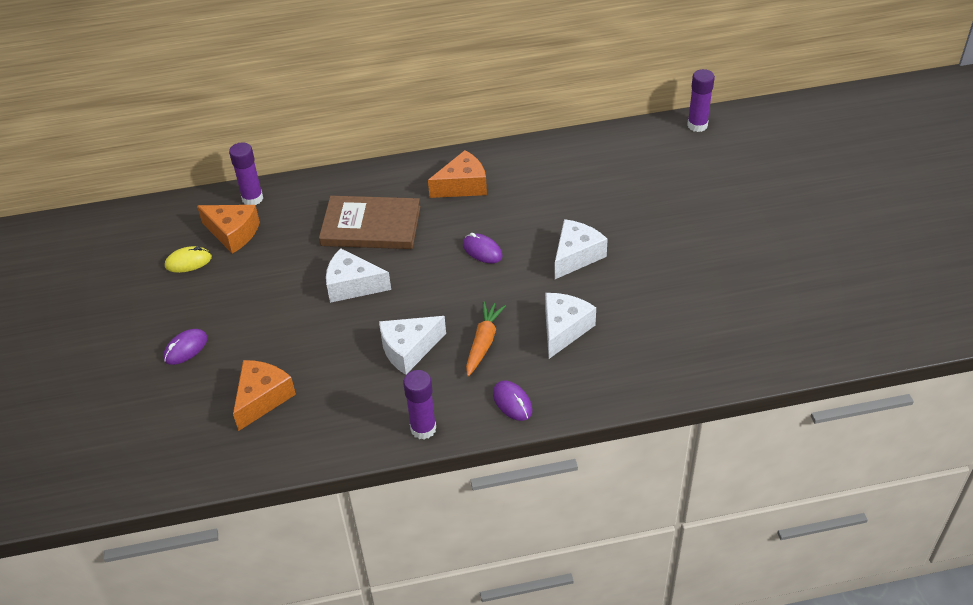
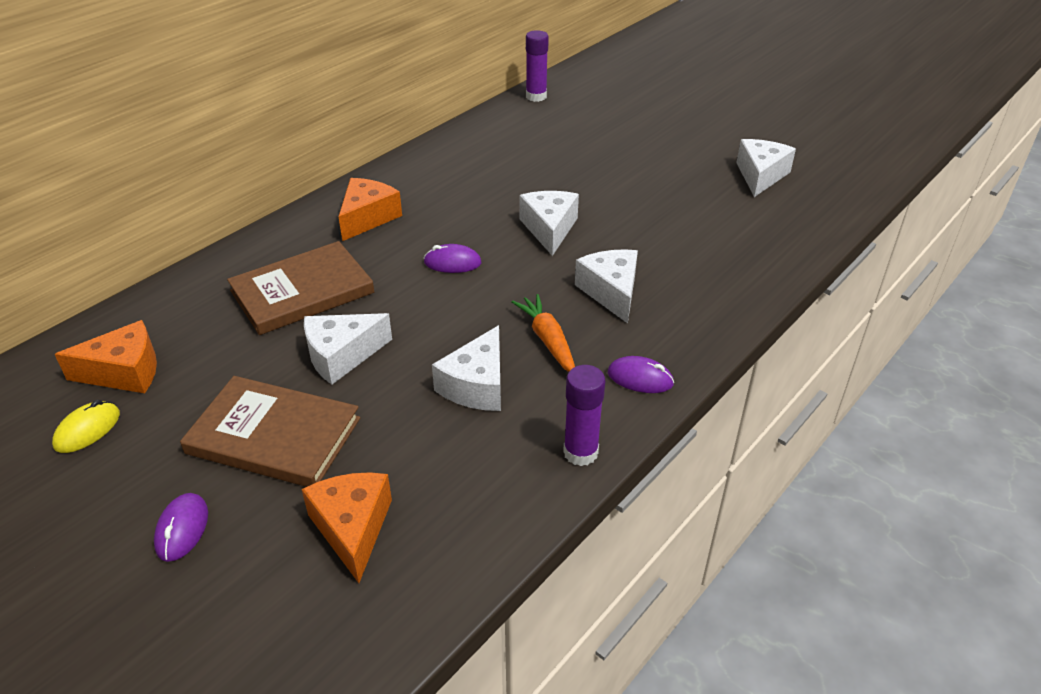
camera: 40 degrees left, 5 degrees down
purple glue stick [229,142,263,205] -> none
none -> brown book [180,376,360,487]
none -> white cheese [736,139,796,197]

